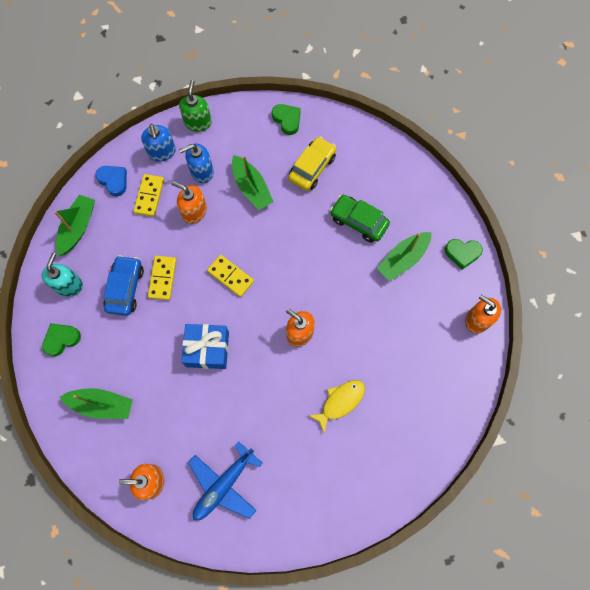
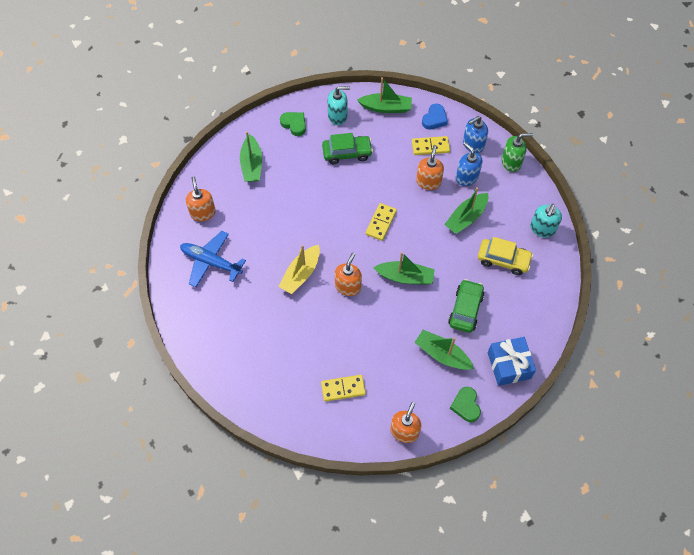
camera: 75 degrees right, 10 degrees down
blue car [103,255,144,316] -> green car [322,133,373,164]
yellow domino [148,256,177,300] -> yellow domino moved to [321,375,366,402]
blue gift [181,324,229,369] -> blue gift moved to [488,337,536,386]
green heart [272,104,301,135] -> turquoise soap dispenser [530,204,562,238]
yellow fish [308,380,365,433] -> none
none -> yellow boat [278,245,320,294]
none -> green boat [373,252,435,285]

